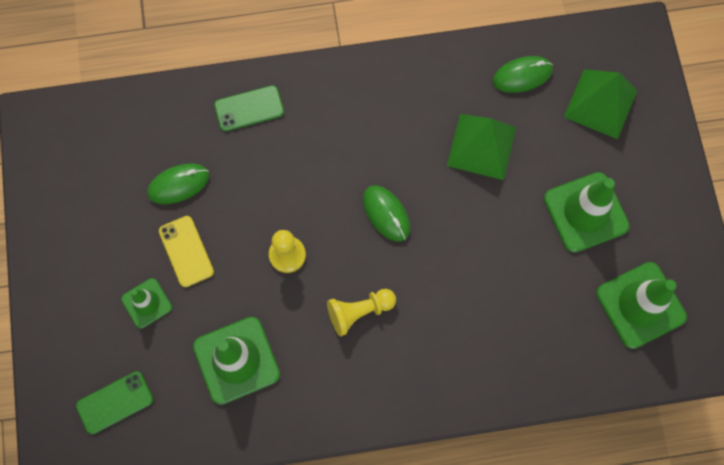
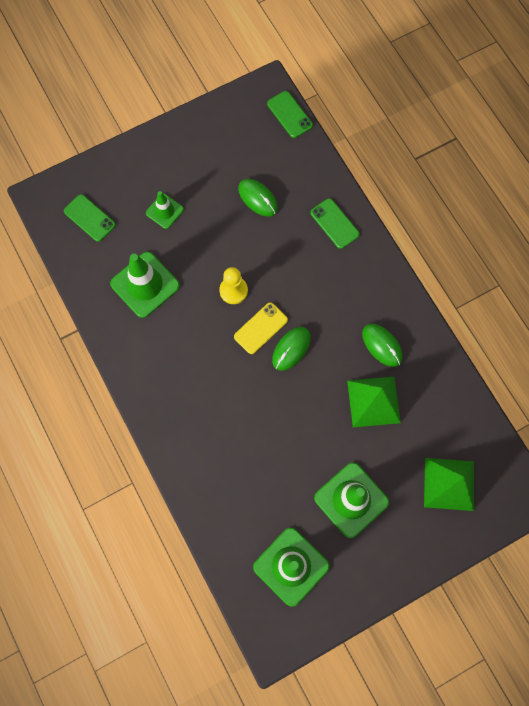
camera: 70 degrees right, 0 degrees up
yellow phone [159,216,214,287] -> yellow phone moved to [234,303,288,354]
yellow pawn [327,289,396,336] -> none
green mouse [493,56,553,93] -> green mouse moved to [362,324,402,367]
none -> green phone [267,91,313,138]

